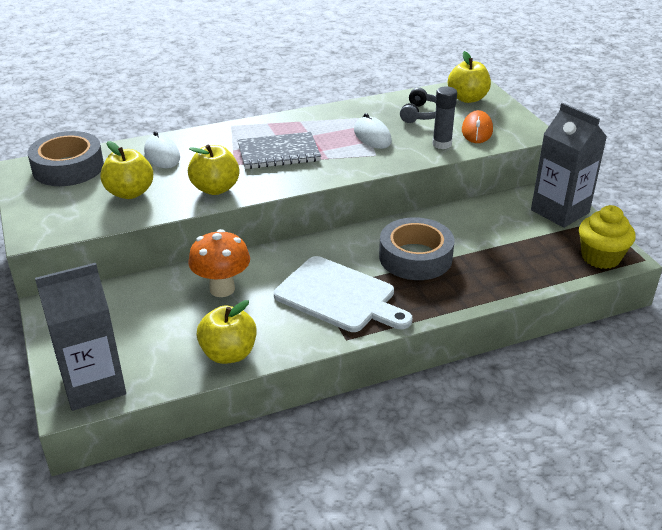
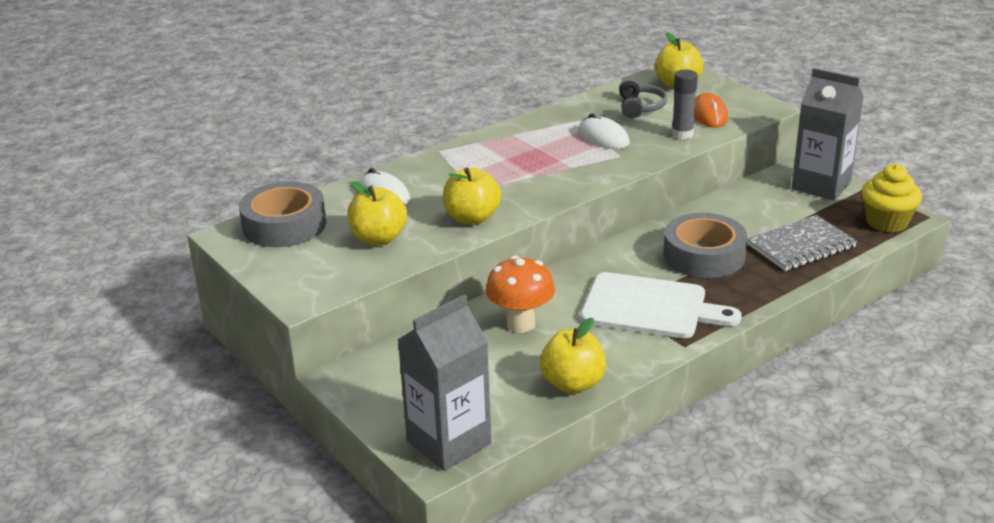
camera: 15 degrees left, 5 degrees down
grey notebook [238,132,321,169] -> grey notebook moved to [747,215,857,271]

